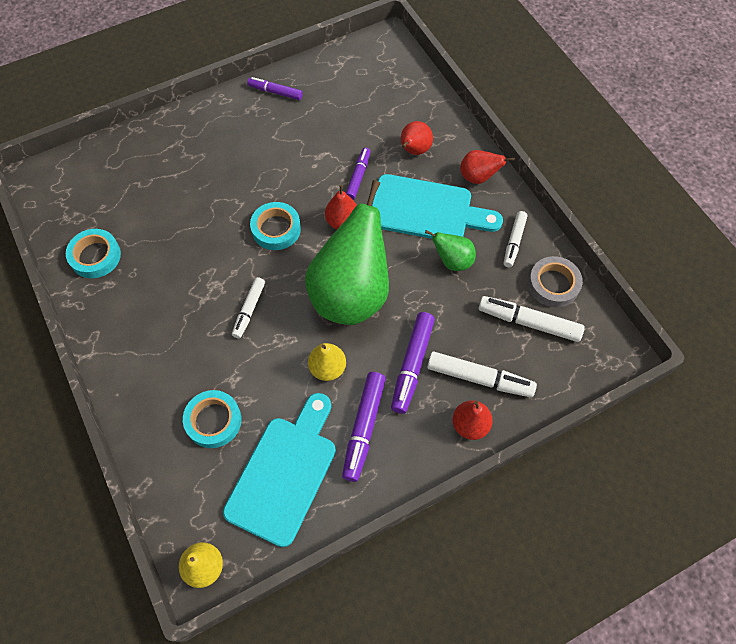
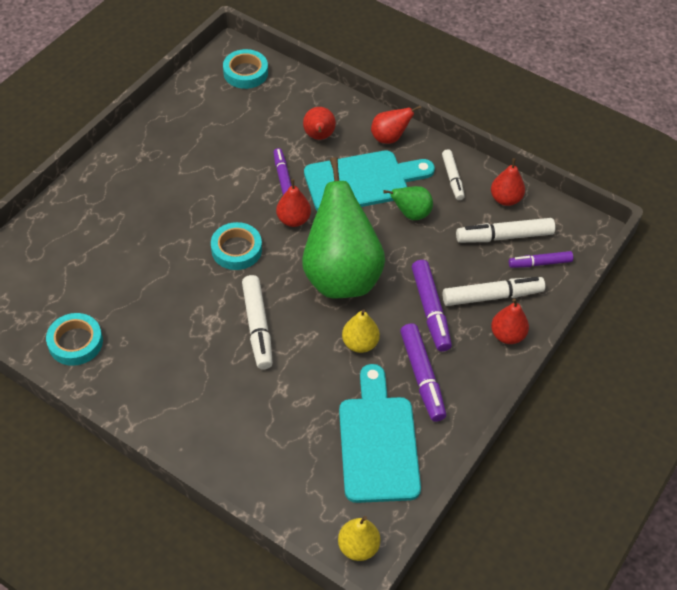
camera: 30 degrees left, 10 degrees down
turquoise tape [183,390,242,448] -> turquoise tape moved to [223,49,268,89]
white marker [232,277,265,338] -> white marker [242,275,273,369], size x1.55
purple marker [247,77,303,100] -> purple marker moved to [509,251,573,268]
grey tape [528,256,583,308] -> red pear [491,158,525,206]

